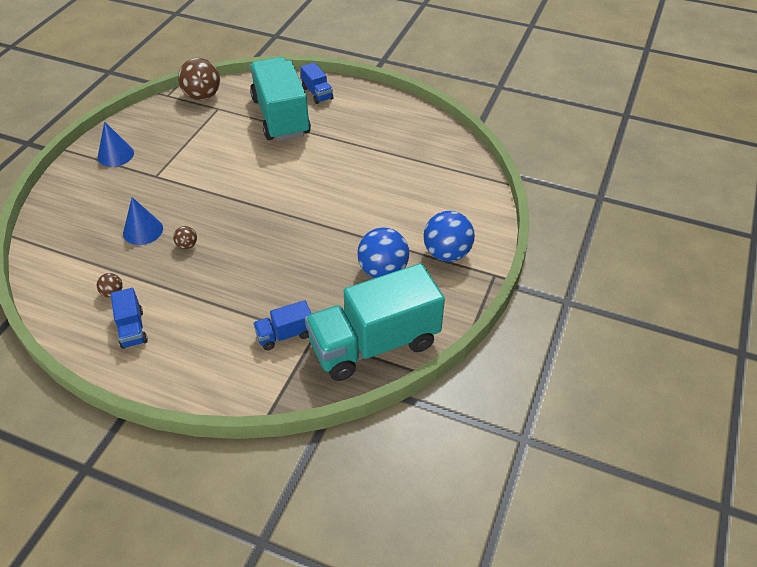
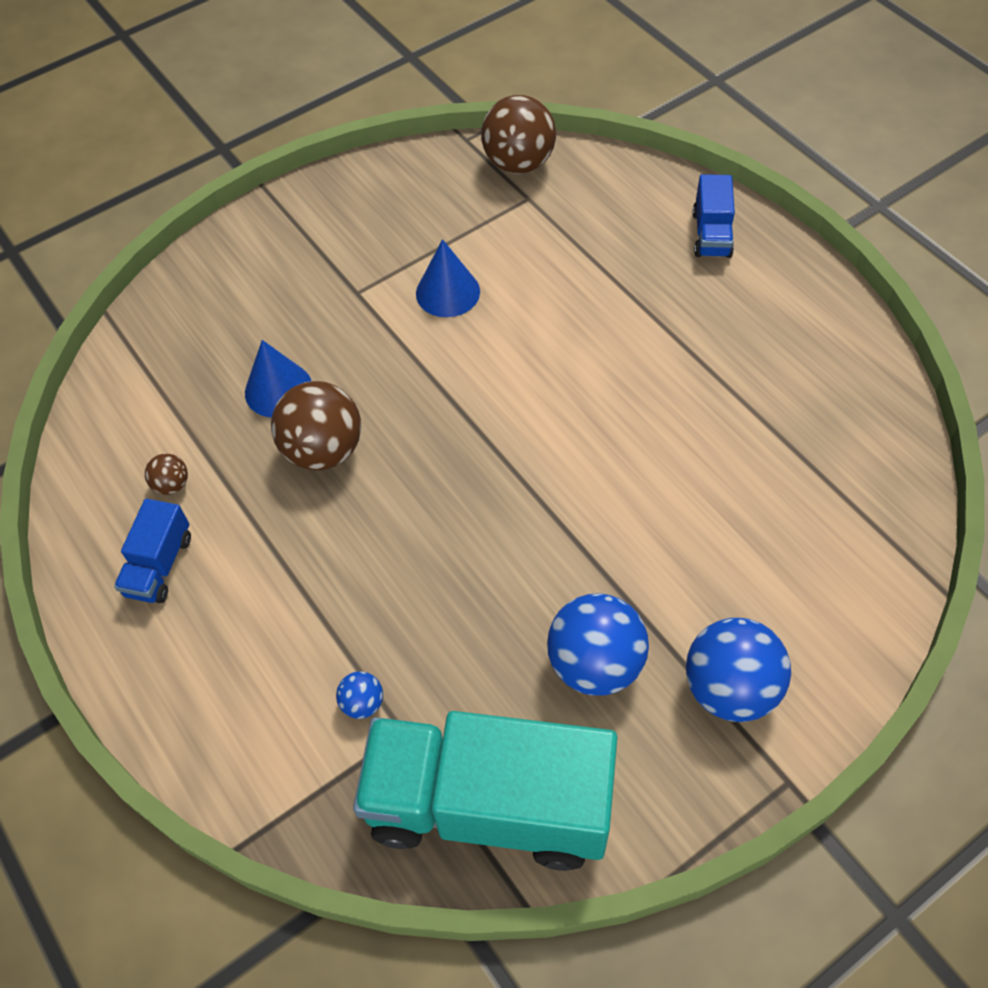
camera: 35 degrees right, 10 degrees up
blue cone [98,121,134,167] -> blue cone moved to [416,239,480,317]
brown ball [173,226,197,249] -> brown ball [271,381,361,471], size x2.15
turquoise truck [250,57,311,141] -> none
blue truck [253,300,311,350] -> blue ball [336,671,383,719]

